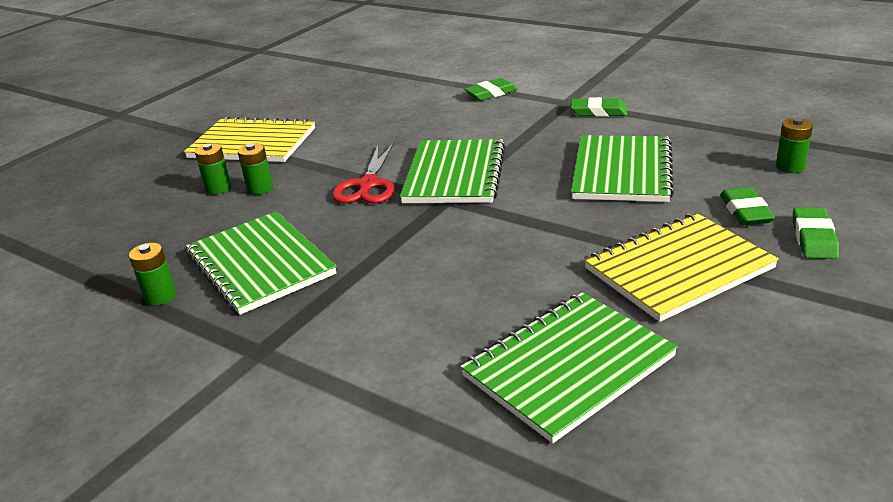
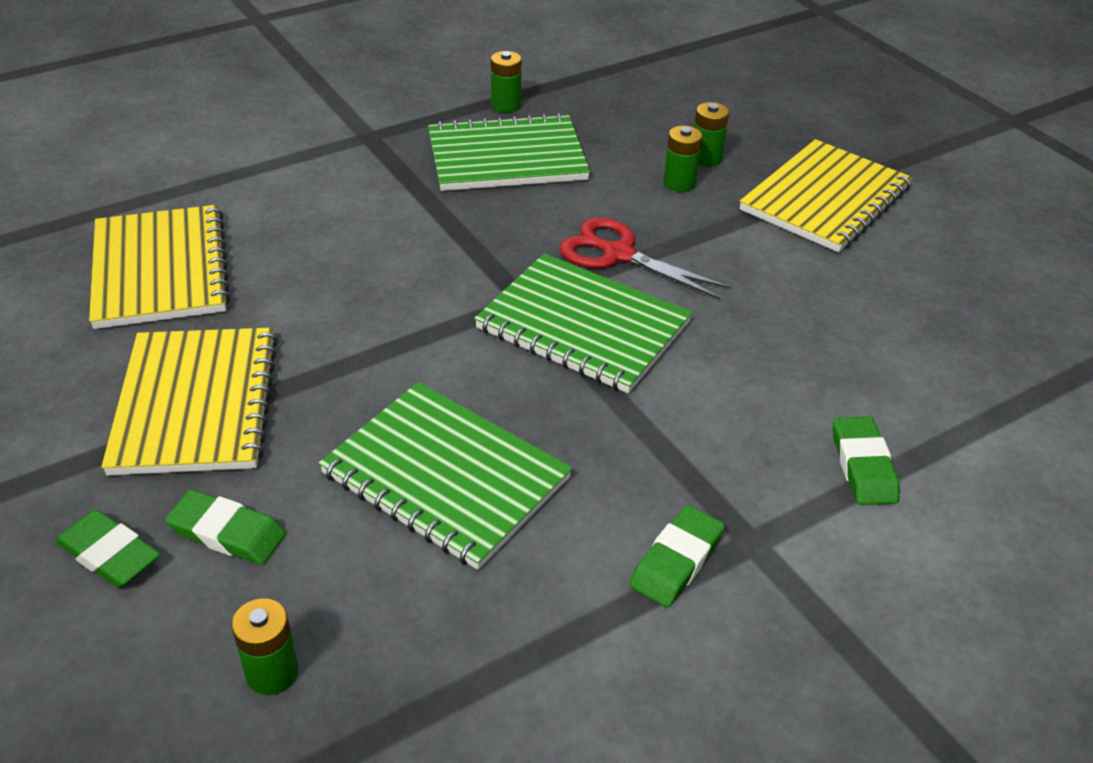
camera: 110 degrees right, 10 degrees up
green notebook [460,292,678,443] -> yellow notebook [89,205,230,329]

